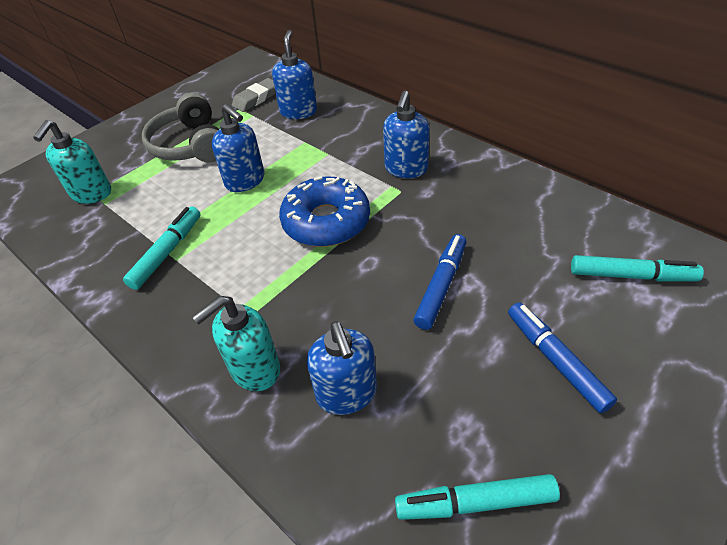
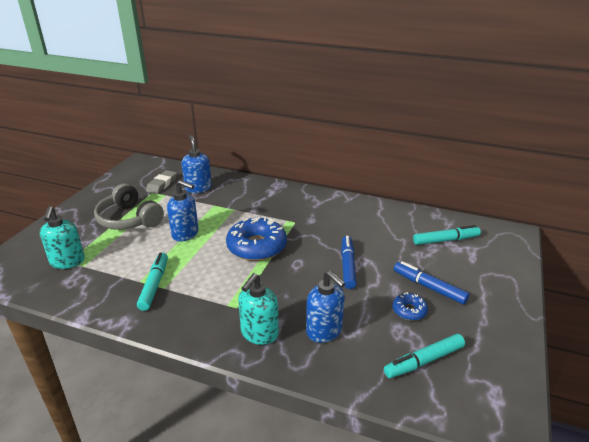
camera: 25 degrees left, 15 degrees down
blue soap dispenser [383,91,430,178] -> none
none -> blue donut [393,292,428,320]

